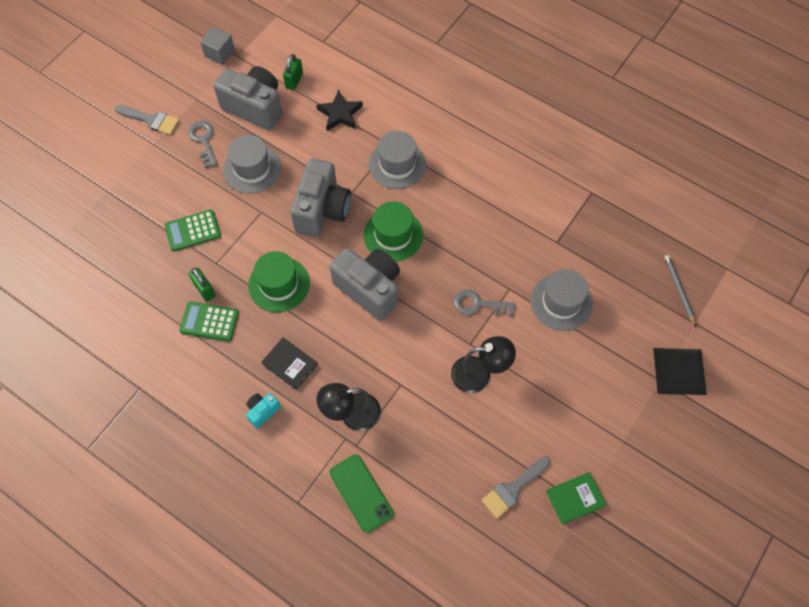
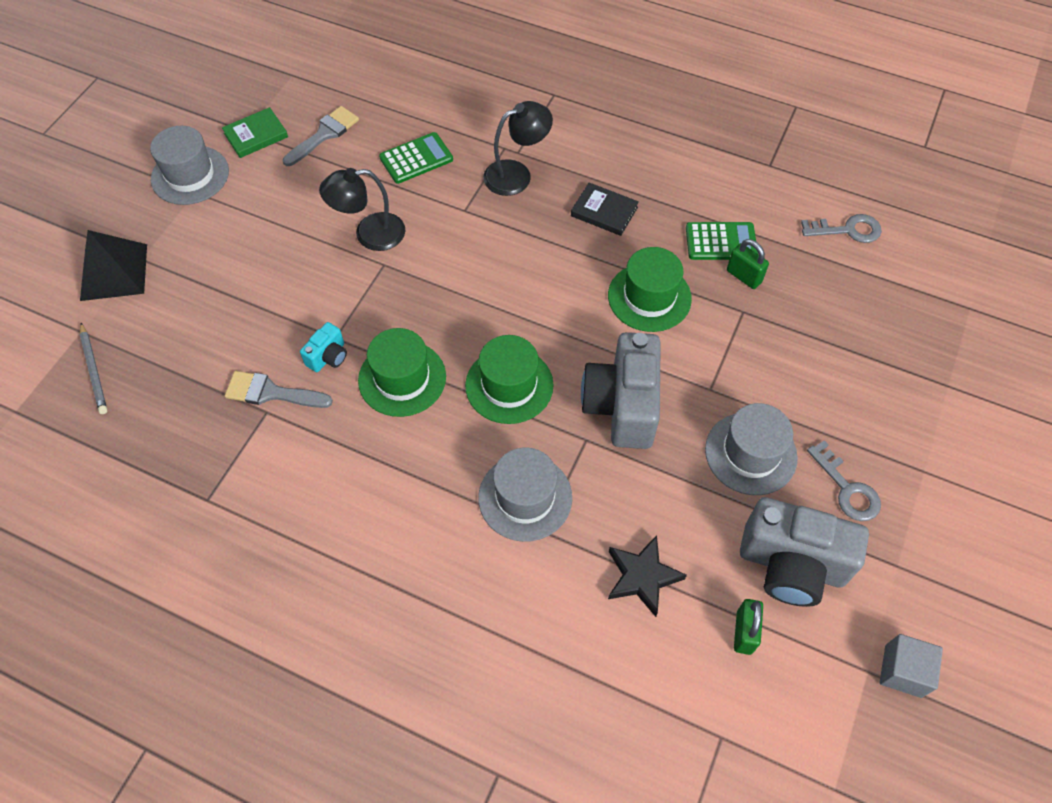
camera: 170 degrees right, 5 degrees down
grey brush [114,105,179,135] -> grey brush moved to [225,371,333,408]
green calculator [165,209,221,251] -> green calculator moved to [379,132,453,184]
turquoise camera [246,393,281,428] -> turquoise camera moved to [300,322,347,372]
green phone [329,454,394,533] -> none
grey camera [330,248,400,321] -> none
grey key [454,289,516,316] -> grey key moved to [801,214,882,243]
grey hat [531,269,593,331] -> grey hat moved to [150,126,229,205]
none -> green hat [358,328,446,417]

